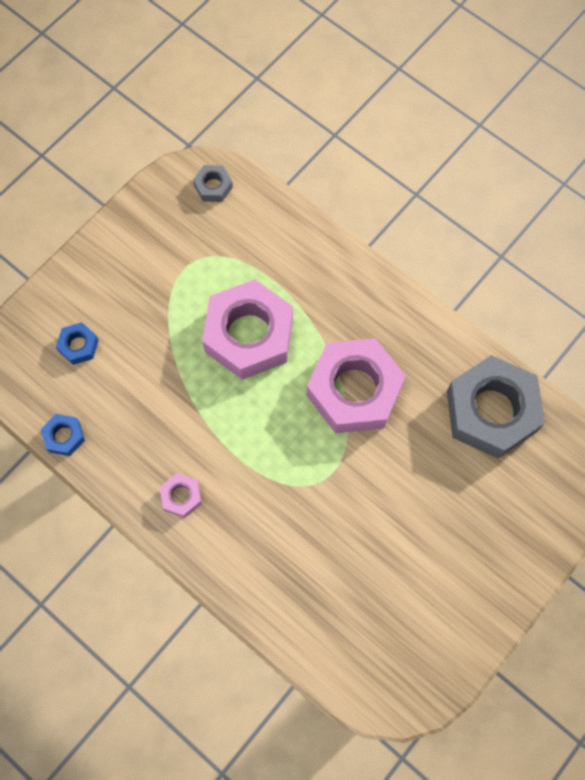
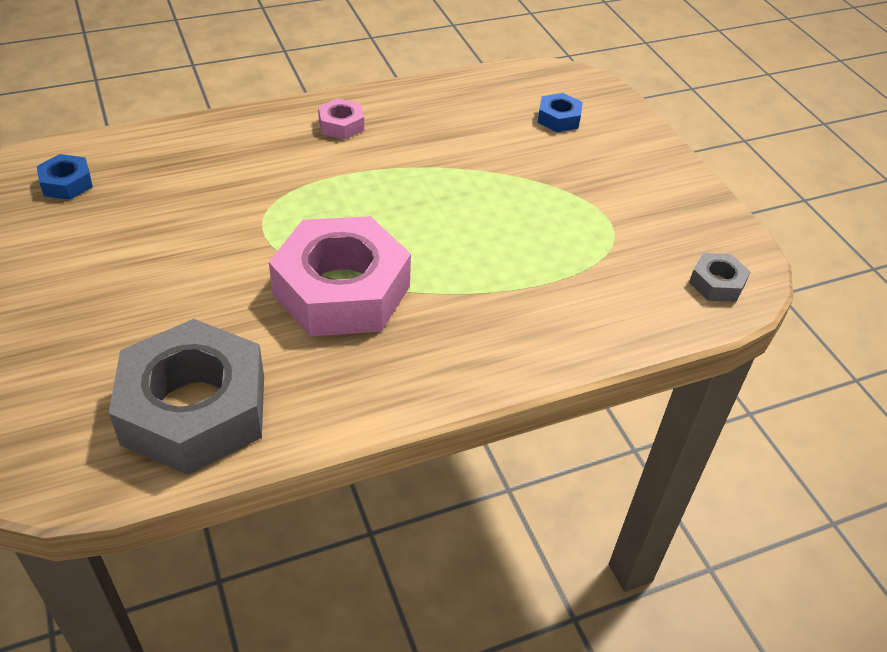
camera: 115 degrees right, 25 degrees down
blue nut [41,414,85,456] -> blue nut moved to [37,154,93,200]
pink nut [202,279,293,380] -> none

